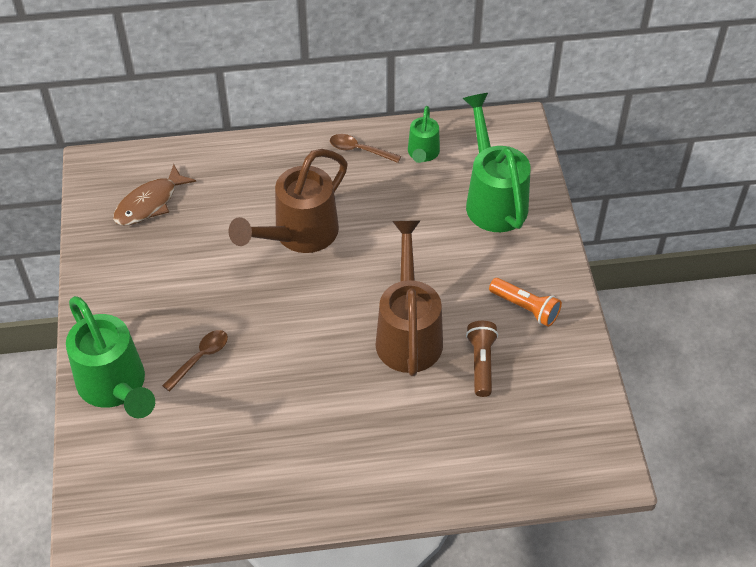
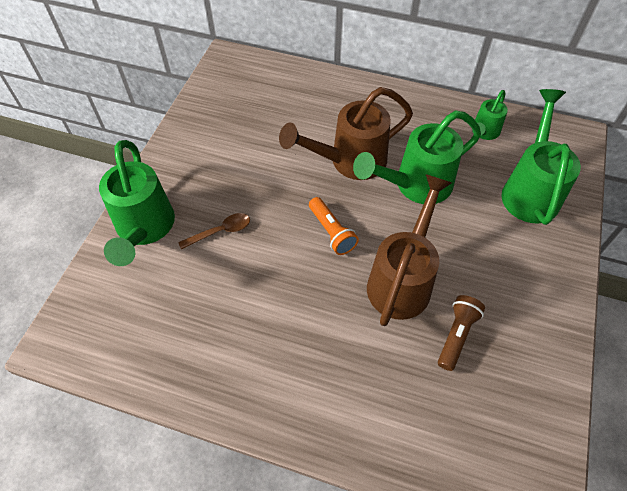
camera: 25 degrees right, 5 degrees up
brown fish [113,164,196,225] -> none
brown spoon [330,134,401,163] -> none
orange flashlight [489,278,562,327] -> orange flashlight moved to [309,197,359,255]
none -> green watering can [353,111,481,204]

